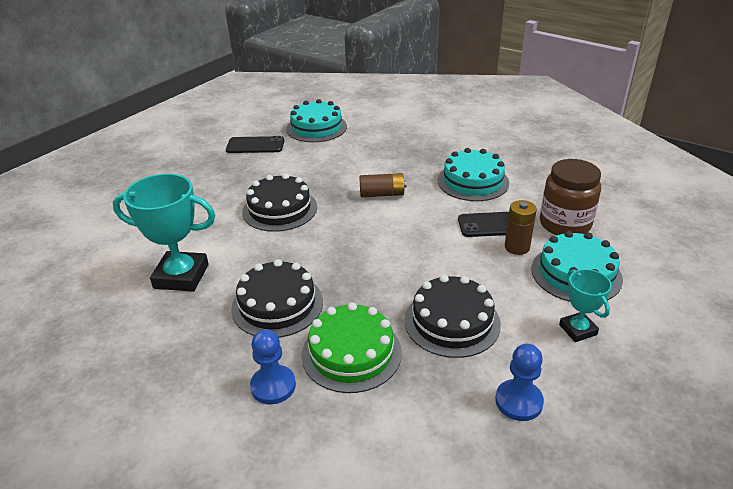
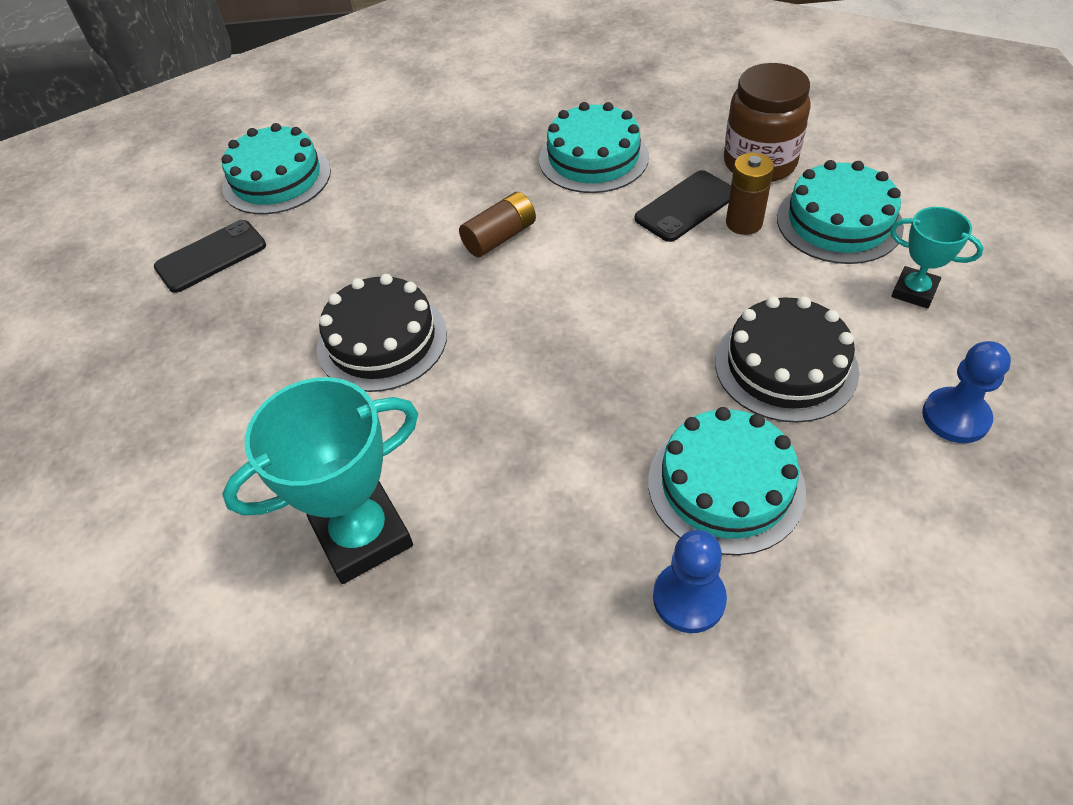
camera: 35 degrees left, 15 degrees up
black cake [231,259,323,338] -> none
green cake [301,302,402,393] -> turquoise cake [648,407,806,555]

